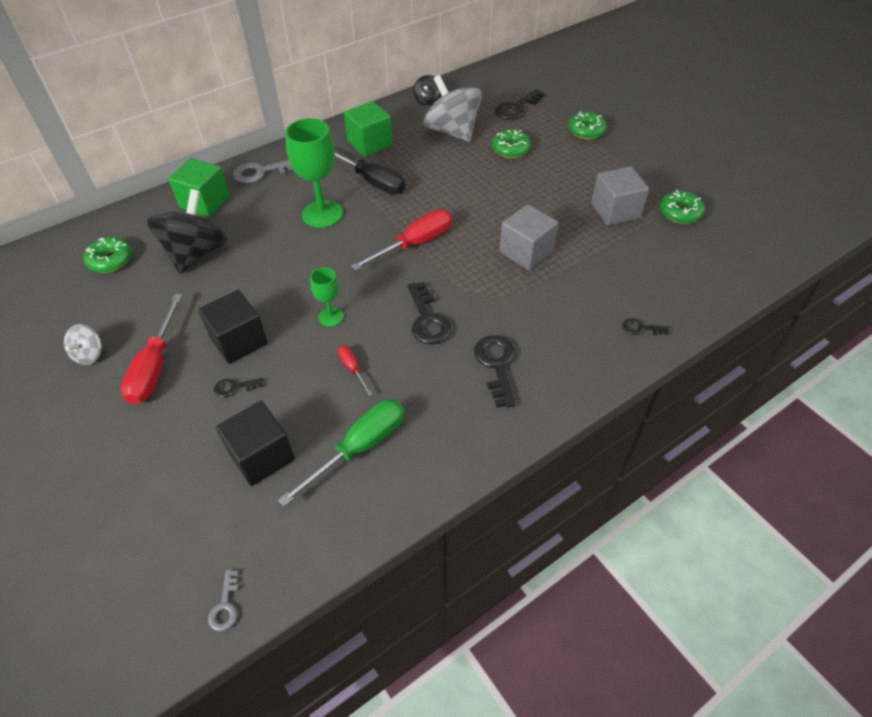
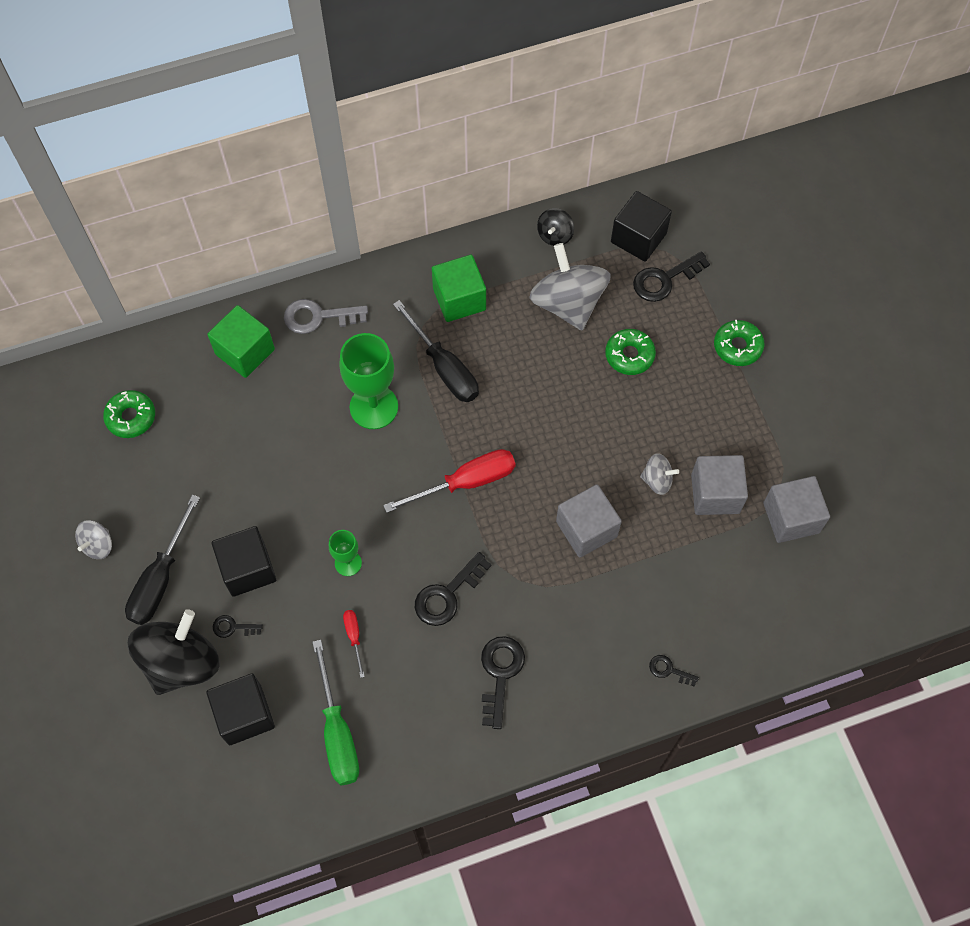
camera: 15 degrees right, 15 degrees up
red screwdriver [121,294,183,404] -> black screwdriver [125,495,200,625]
black spinning top [146,189,228,274] -> black spinning top moved to [128,609,219,695]
grey key [208,570,238,631] -> none
green screwdriver [278,399,404,507] -> green screwdriver turned 105 degrees clockwise [312,640,359,785]
black key [407,282,452,344] -> black key turned 45 degrees clockwise [415,552,491,626]
green donut [660,190,705,224] -> grey cube [763,476,830,543]
none -> black cube [611,191,672,262]
none -> grey spinning top [640,453,679,495]

